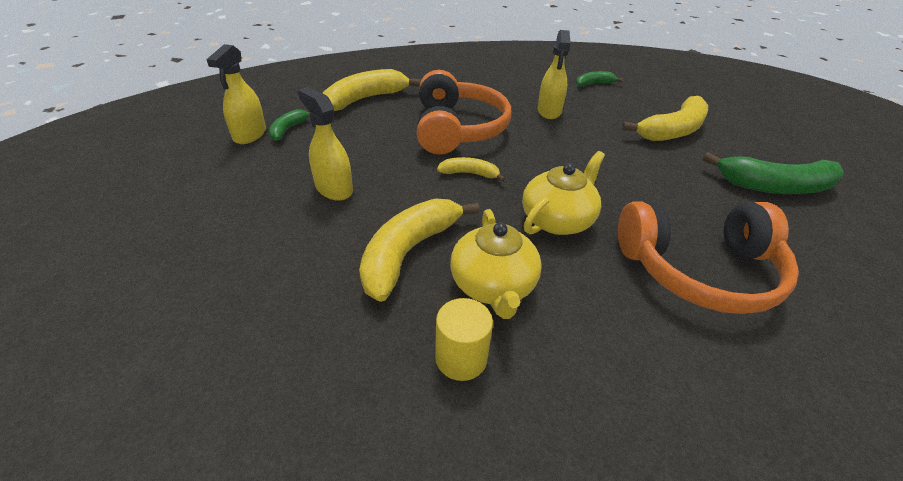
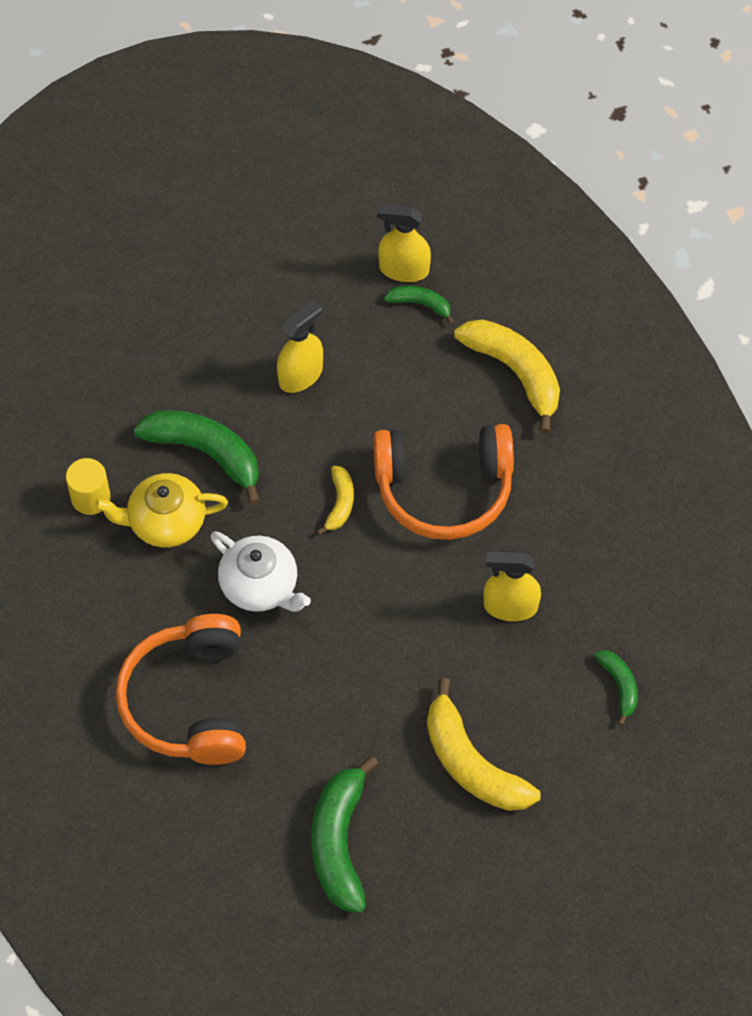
camera: 90 degrees right, 20 degrees up
yellow banana [359,199,480,302] -> green banana [133,410,260,505]
yellow teapot [522,151,605,235] -> white teapot [210,531,311,612]

